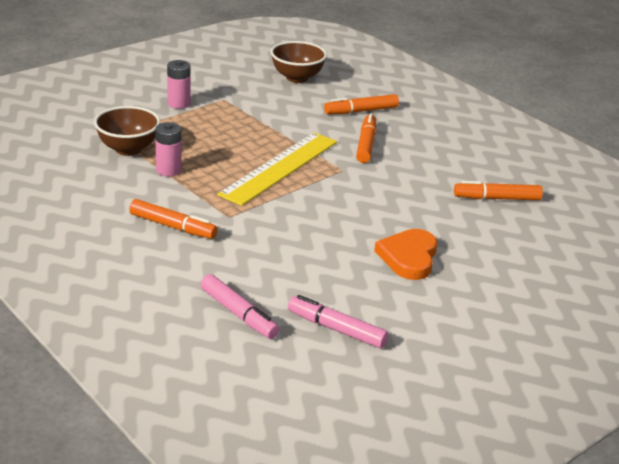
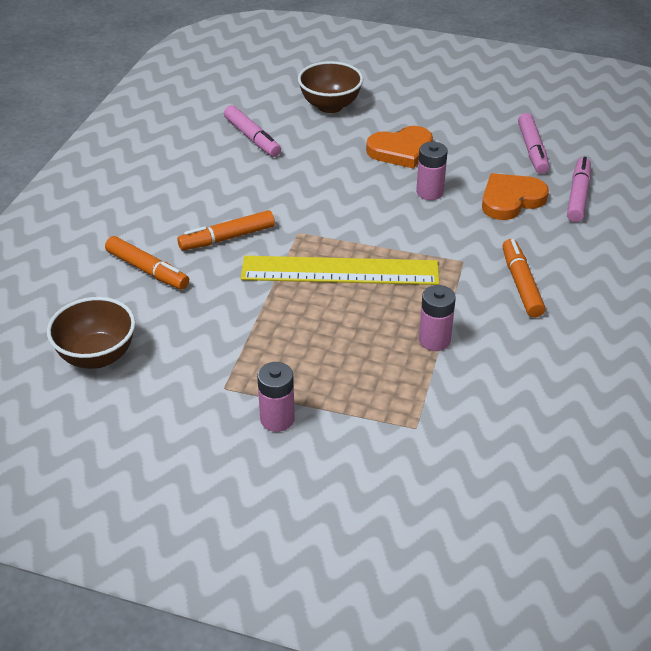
camera: 120 degrees left, 10 degrees up
brown bowl [94,106,160,156] -> brown bowl moved to [298,61,363,113]
orange marker [454,181,543,200] -> pink marker [224,105,281,157]
none -> pink battery [416,142,448,200]
none -> orange heart [482,173,549,220]

